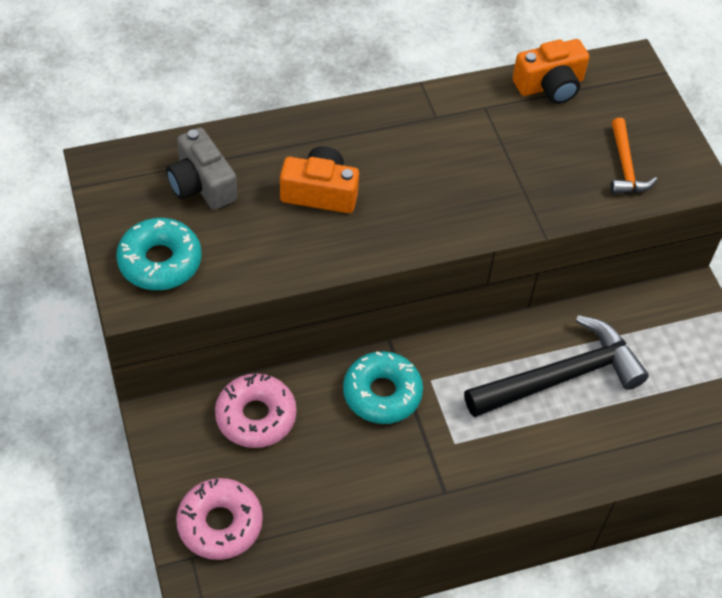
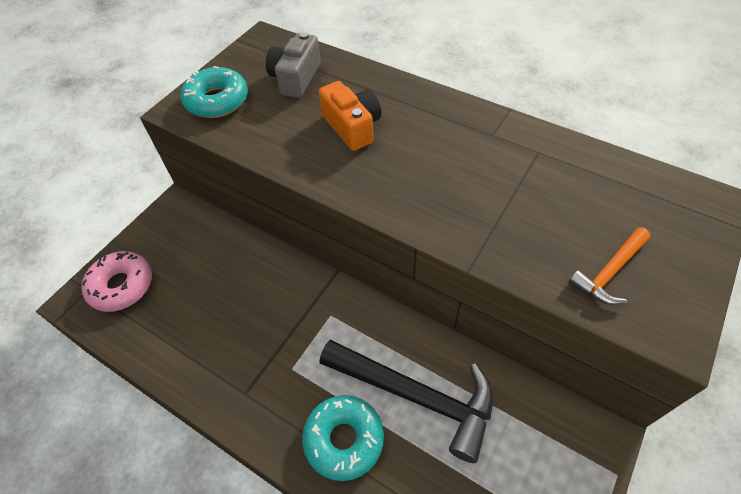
camera: 55 degrees right, 0 degrees up
pink donut [215,373,297,448] -> none
turquoise donut [343,351,423,424] -> turquoise donut moved to [302,395,384,481]
orange camera [512,39,589,104] -> none

